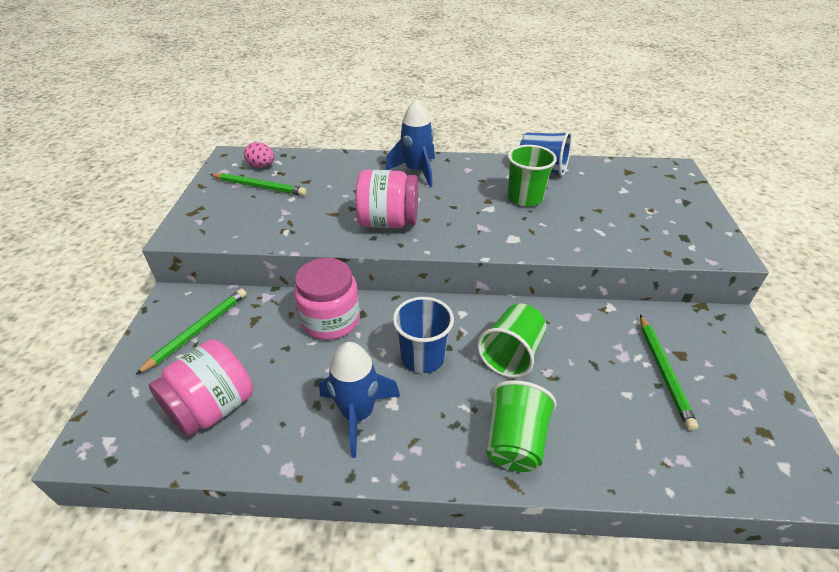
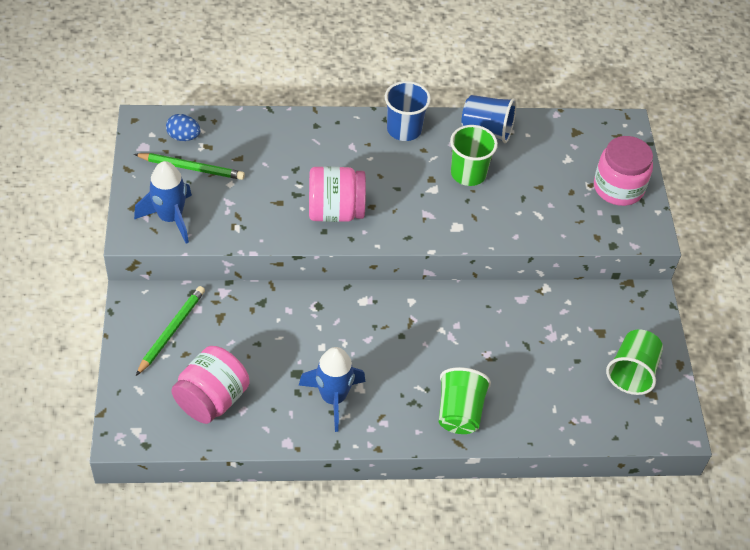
camera: 10 degrees left, 10 degrees up
pink egg [244,142,275,168] -> blue egg [166,114,201,141]
pink jar [294,258,360,340] -> pink jar moved to [594,136,653,206]
blue rocket [385,99,435,187] -> blue rocket moved to [134,161,192,244]
blue cup [393,297,454,373] -> blue cup moved to [385,81,431,141]
green cup [477,304,547,378] -> green cup moved to [606,329,663,395]
green pencil [640,314,698,431] -> none

